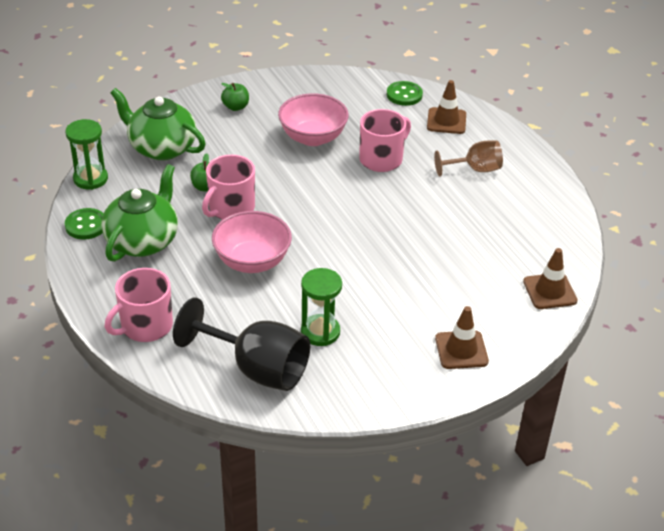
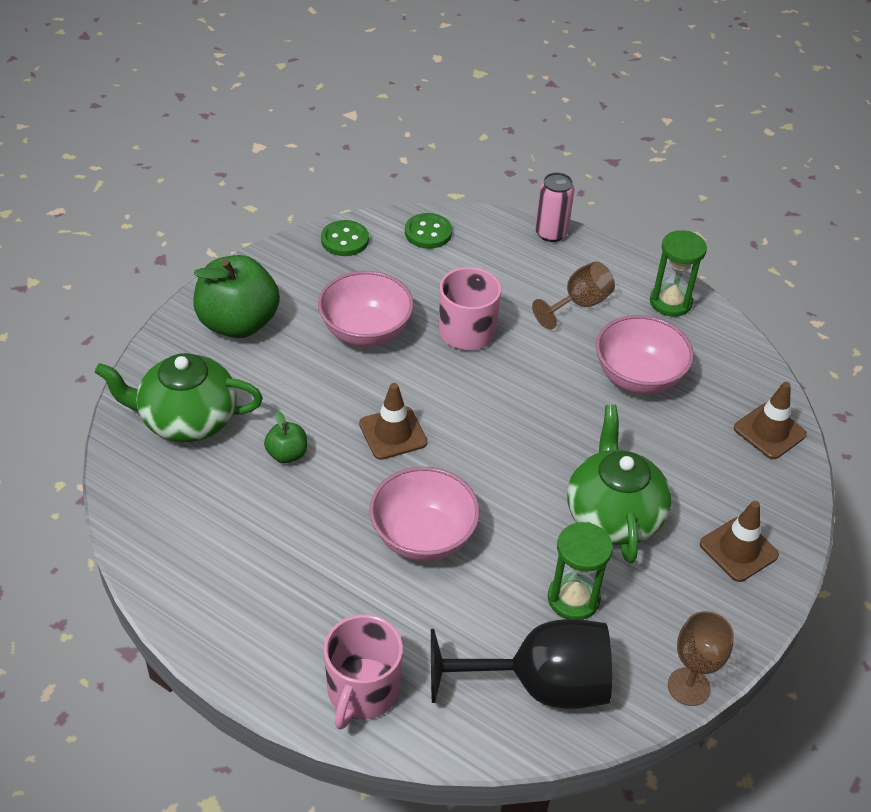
camera: 30 degrees left, 5 degrees up
green hourglass [65,119,108,190] -> green hourglass moved to [650,230,707,317]
green button [65,208,104,239] -> green button moved to [321,220,369,256]
green teapot [101,164,178,262] -> green teapot moved to [567,405,672,563]
pink mug [202,155,255,220] -> none
green apple [221,83,249,111] -> green apple [194,255,280,338], size x2.15
brown traffic cone [427,80,466,134] -> brown traffic cone moved to [359,383,427,460]
none -> pink can [535,172,575,242]
none -> pink bowl [596,315,694,394]
none -> brown goblet [668,611,734,706]

